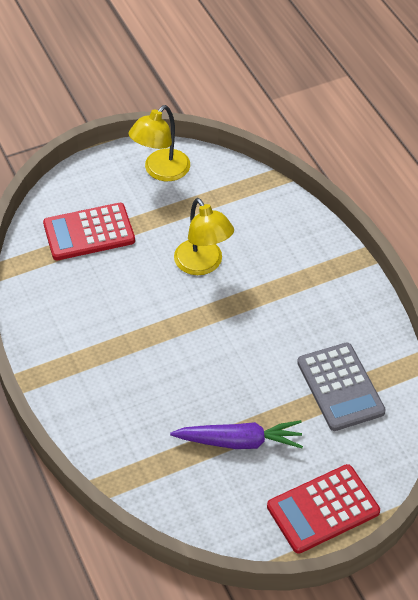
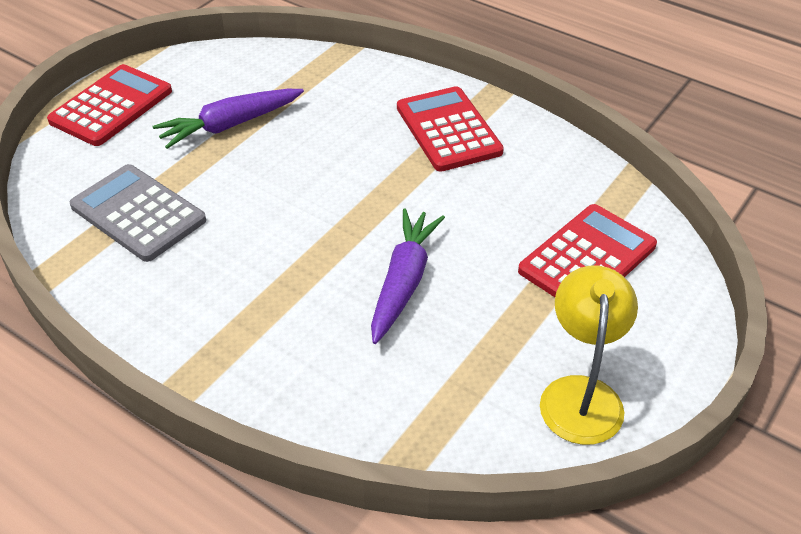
camera: 150 degrees right, 5 degrees down
yellow lamp [174,198,234,275] -> purple carrot [371,208,445,344]
none -> red calculator [397,86,504,172]

